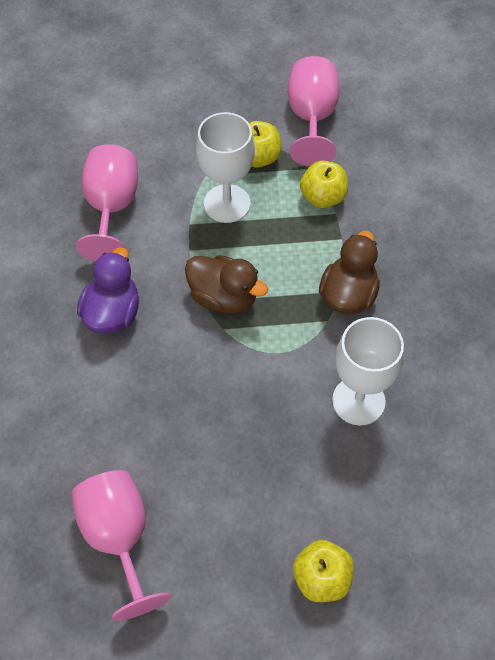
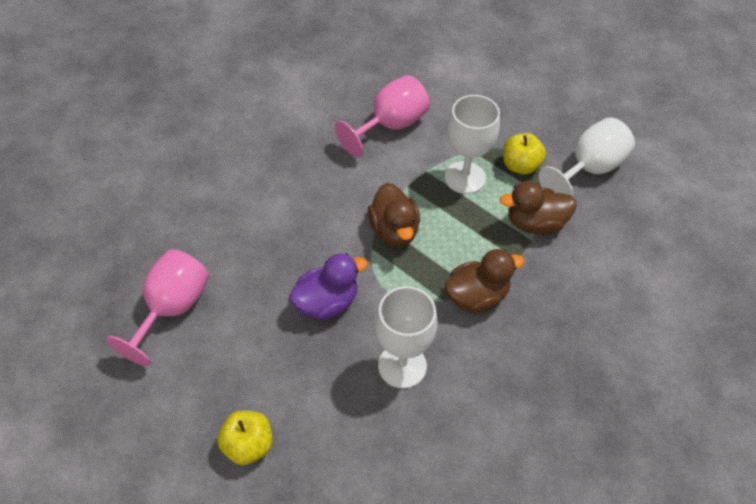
camera: 45 degrees right, 5 degrees down
purple duck [77,247,139,334] -> purple duck moved to [289,253,368,321]
pink goblet [288,56,340,166] -> white goblet [539,118,635,196]
yellow apple [300,161,348,208] -> brown duck [500,181,577,234]

